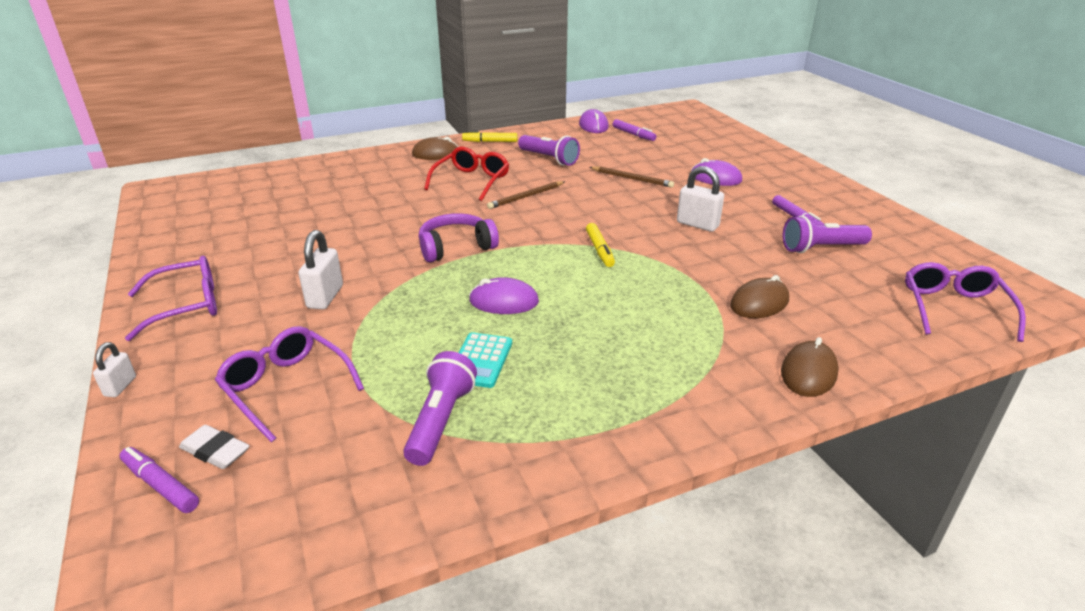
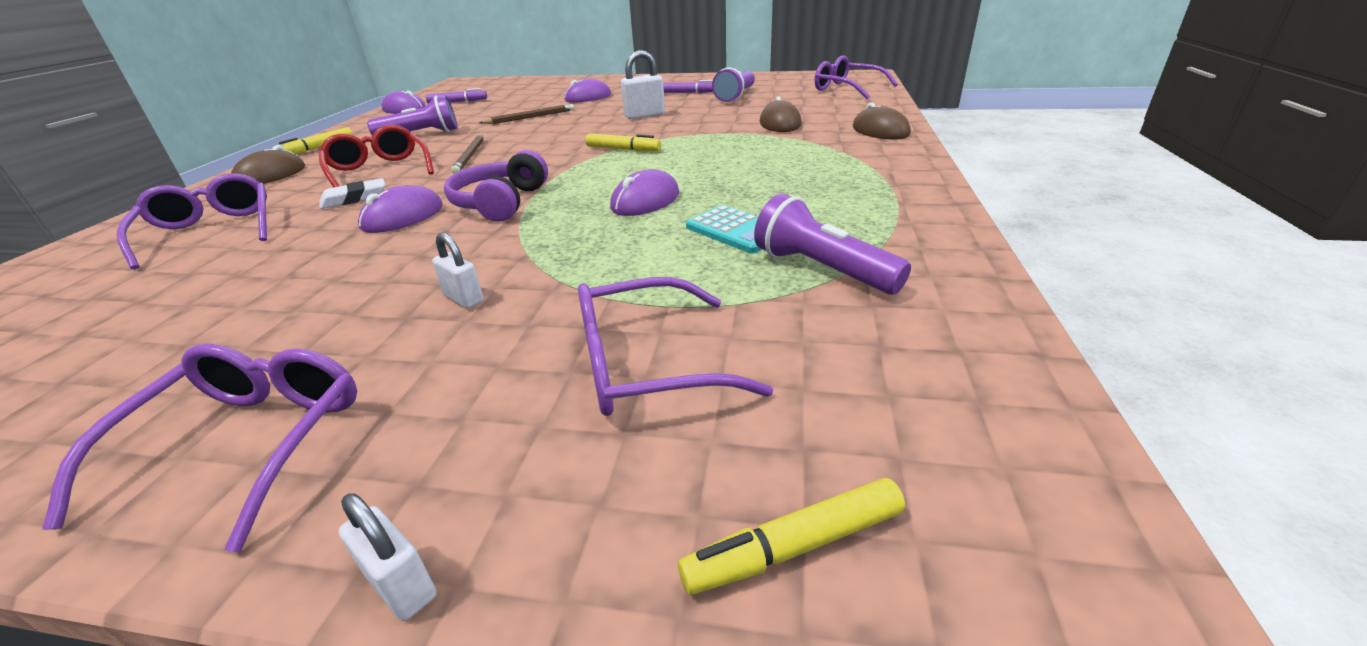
camera: 55 degrees left, 0 degrees up
purple marker [120,447,199,513] -> yellow marker [678,478,905,595]
white eraser [179,425,250,469] -> white eraser moved to [319,178,385,209]
white padlock [298,230,343,310] -> white padlock [432,233,483,308], size x0.60
none -> purple glasses [117,173,267,269]
none -> purple mouse [358,185,443,233]

